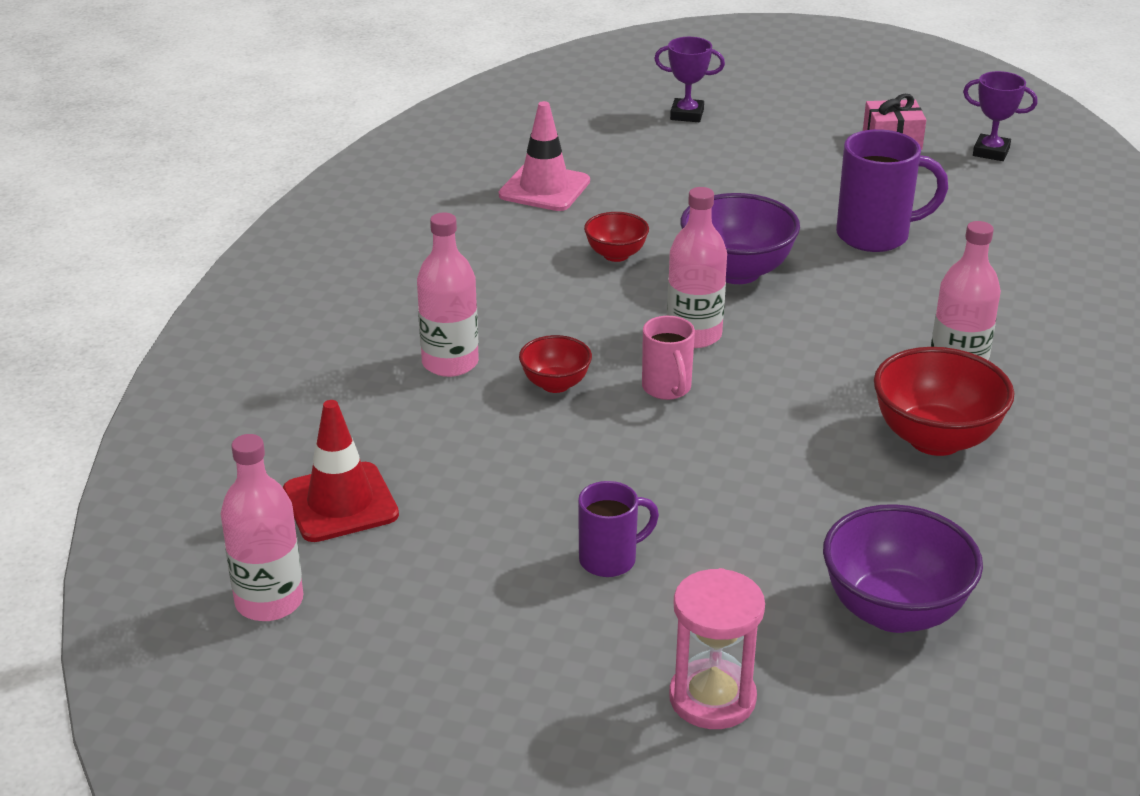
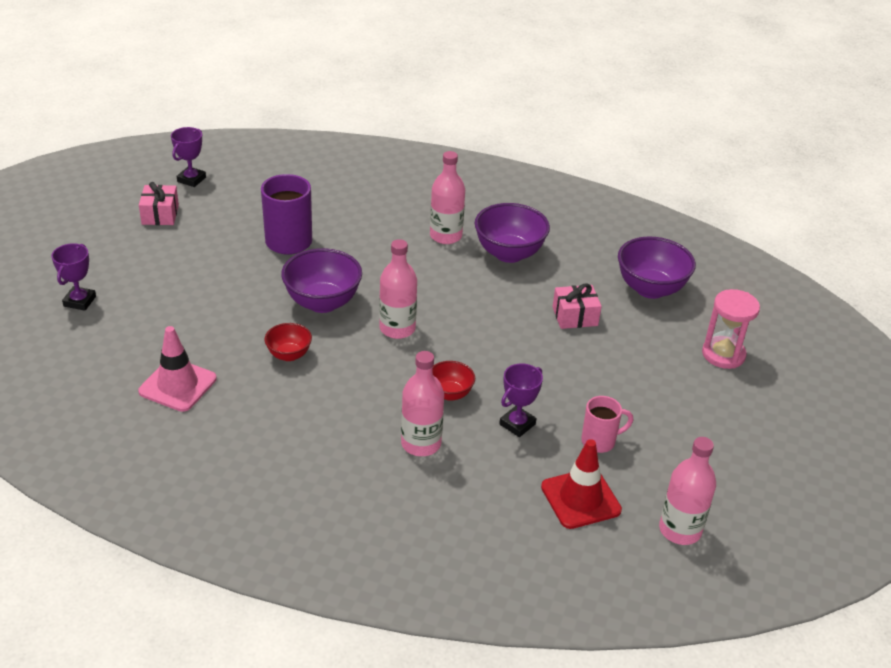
camera: 90 degrees left, 5 degrees up
purple mug [578,481,659,577] -> none
pink mug [642,316,695,400] -> pink mug moved to [581,396,633,453]
red bowl [874,347,1014,456] -> purple bowl [475,203,550,263]
none -> purple trophy [499,364,543,437]
none -> pink gift [553,283,602,329]

